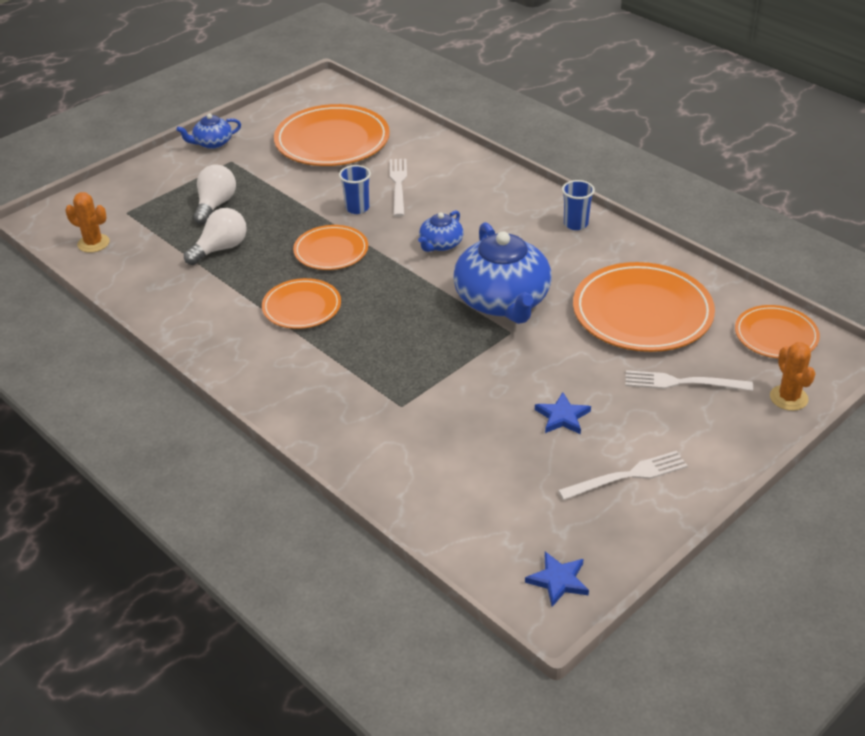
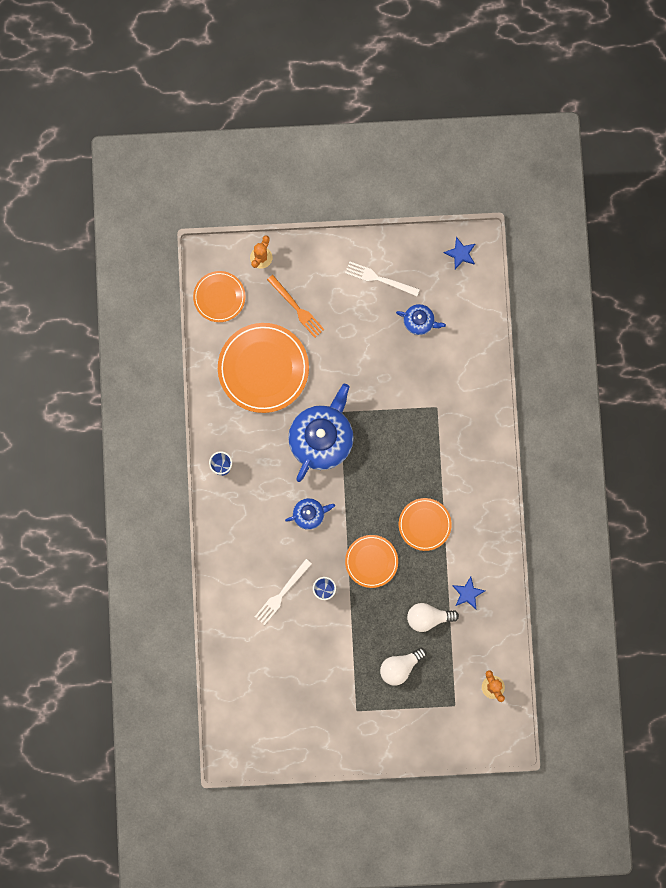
camera: 140 degrees left, 40 degrees up
blue teapot [176,114,241,149] -> blue teapot moved to [396,304,446,335]
orange plate [274,104,390,166] -> none
blue star [535,392,591,434] -> blue star moved to [452,577,485,609]
white fork [625,370,753,391] -> orange fork [267,275,324,338]

